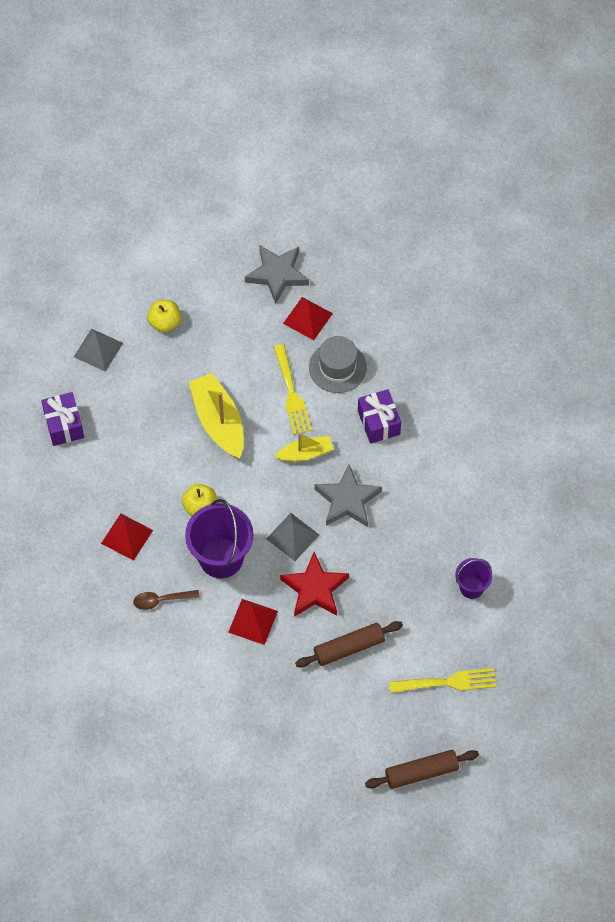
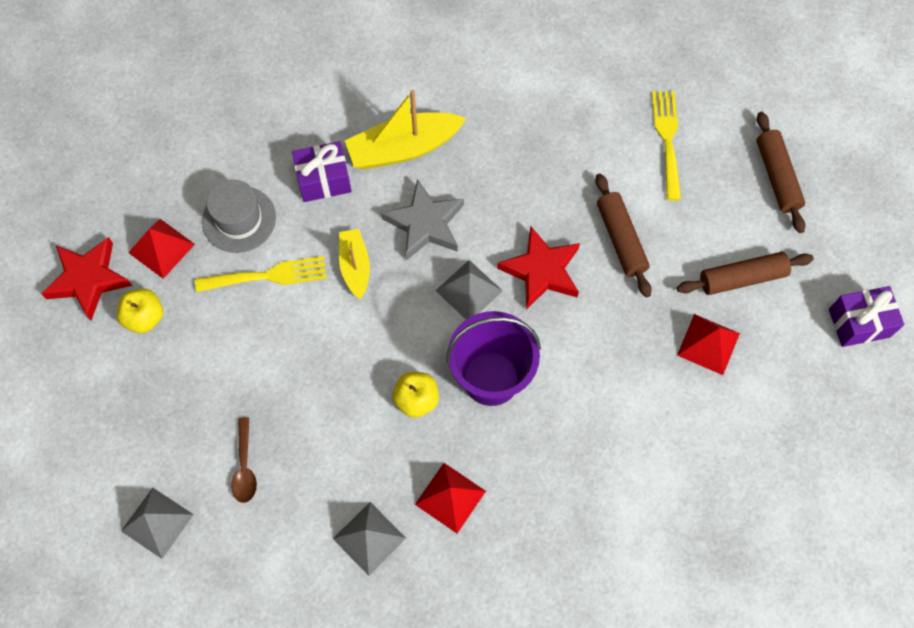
camera: 85 degrees left, 5 degrees up
purple gift [41,392,84,446] -> purple gift moved to [829,286,904,347]
brown spoon [133,590,200,610] -> brown spoon moved to [231,417,257,503]
yellow apple [147,300,181,332] -> yellow apple moved to [116,289,163,333]
yellow boat [189,373,244,458] -> yellow boat moved to [345,90,466,169]
red pyramid [228,599,278,645] -> red pyramid moved to [677,314,740,375]
grey star [245,245,309,304] -> red star [41,237,132,320]
purple bucket [455,558,492,599] -> none
none -> grey pyramid [333,502,406,576]
none -> brown rolling pin [677,252,814,295]

